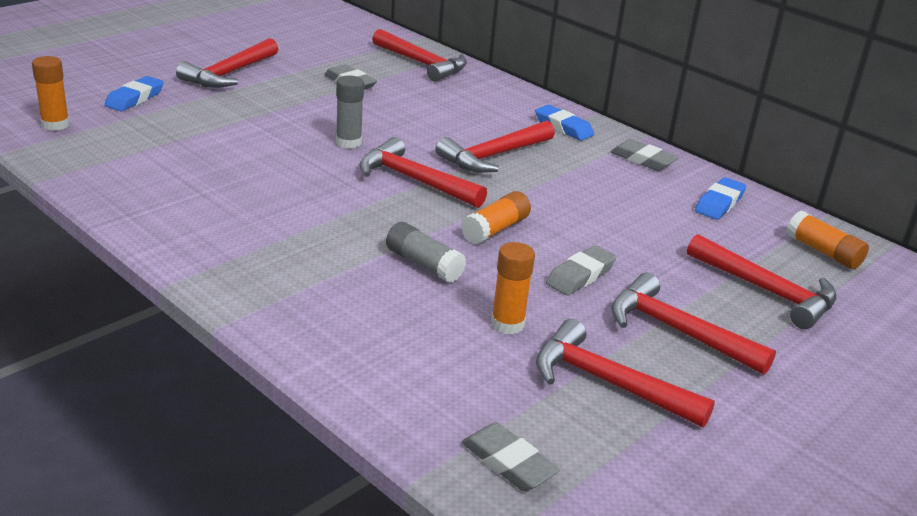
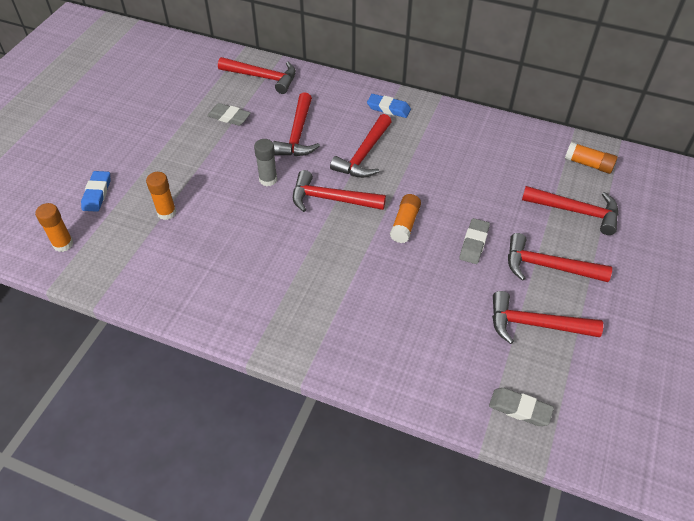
camera: 20 degrees left, 20 degrees up
red hammer [176,38,278,88] -> red hammer moved to [273,92,320,156]
grey glue stick [386,222,466,283] -> none
orange glue stick [491,242,535,334] -> orange glue stick moved to [146,172,176,220]
grey eraser [611,139,679,171] -> none
blue eraser [695,177,746,220] -> none

